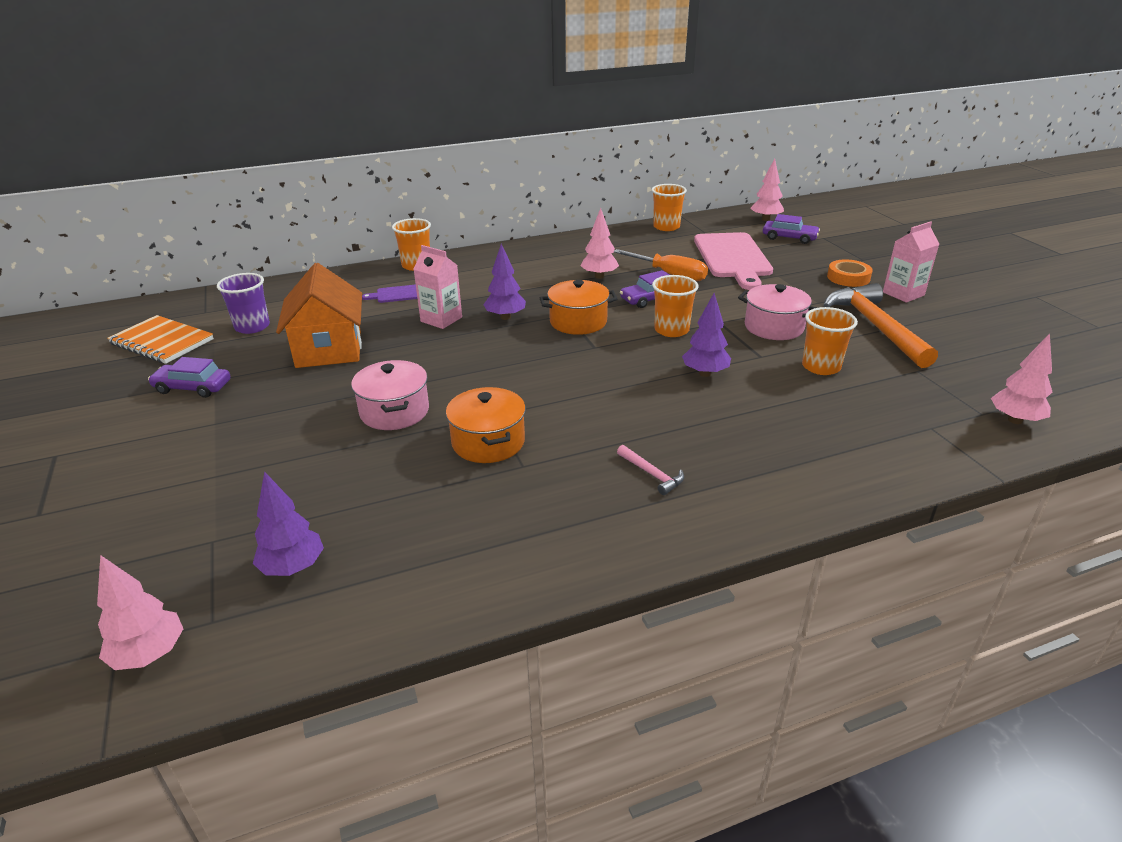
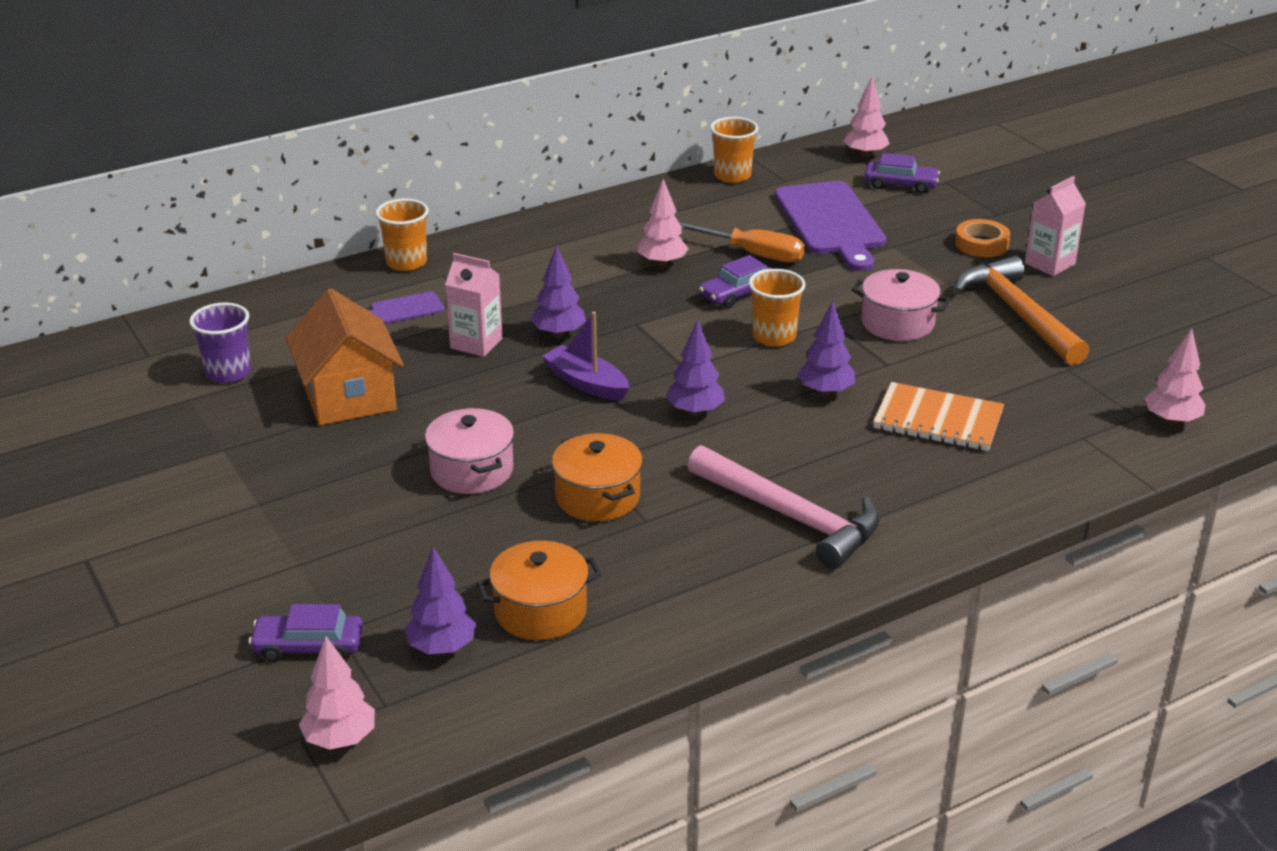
camera: 10 degrees left, 0 degrees up
orange notebook [107,315,214,364] -> orange notebook moved to [873,382,1004,451]
purple car [148,357,231,398] -> purple car moved to [249,604,363,662]
orange pot [540,280,618,335] -> orange pot moved to [477,541,602,640]
pink hammer [617,445,684,495] -> pink hammer [687,445,880,569], size x2.43
pink cutting board [694,232,773,290] -> purple cutting board [775,181,886,271]
orange cup [802,307,858,375] -> none
none -> purple boat [542,311,630,401]
none -> purple tree [666,319,725,416]

